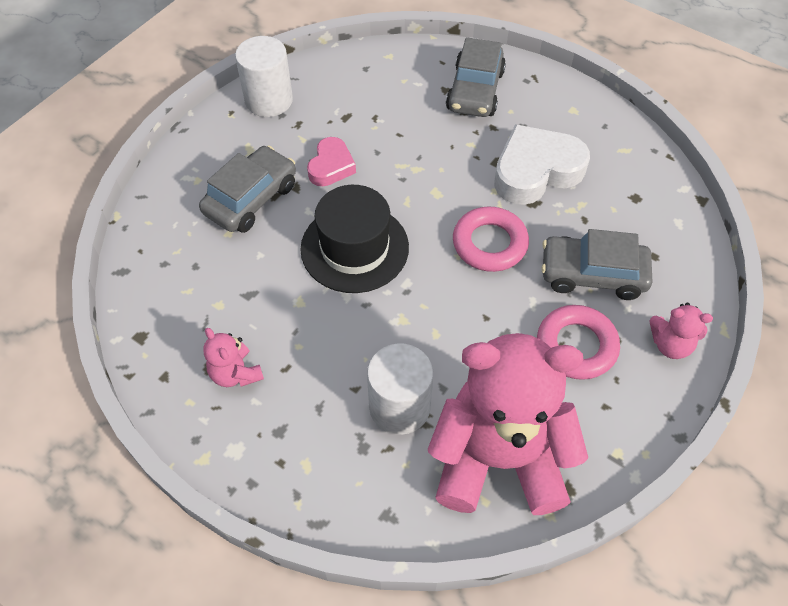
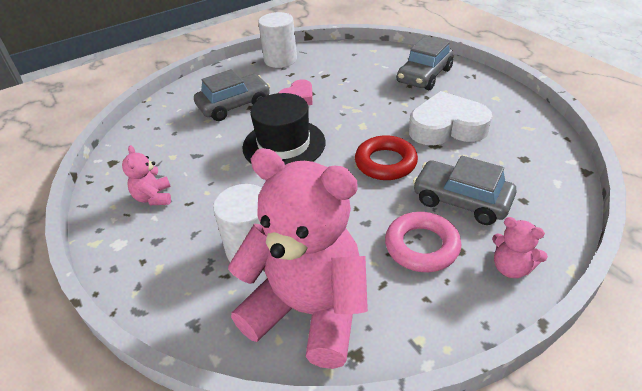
camera: 25 degrees right, 15 degrees down
pink ring [453,207,529,272] -> red ring [355,135,418,180]

